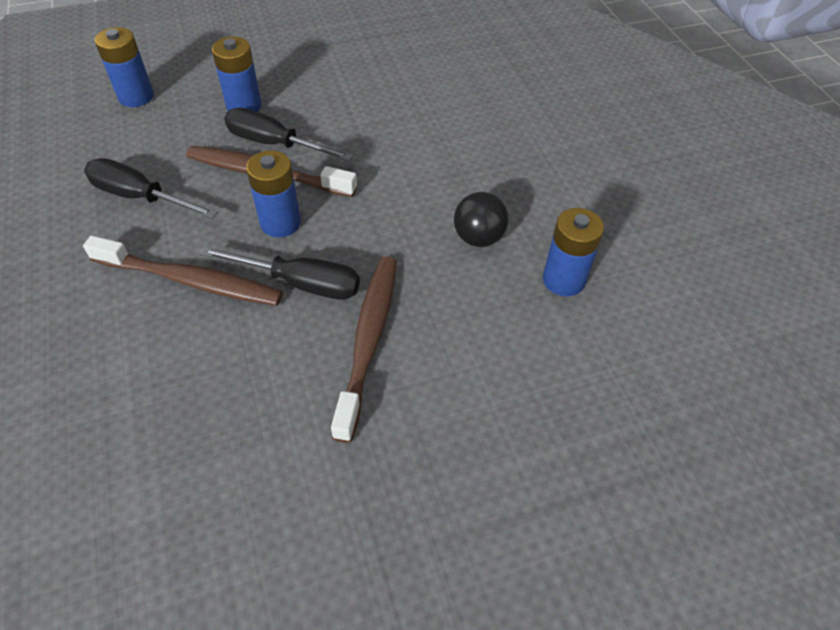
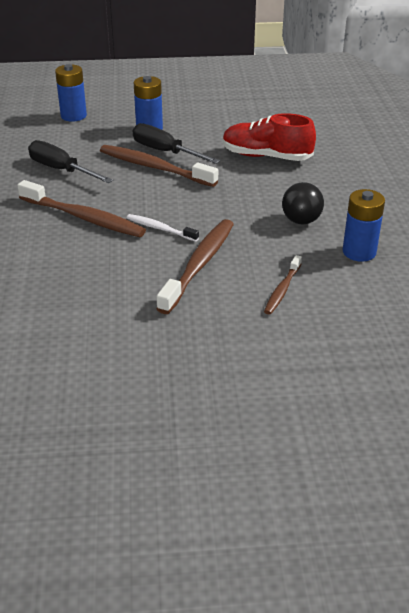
camera: 15 degrees right, 15 degrees down
black screwdriver [200,246,360,300] -> white toothbrush [127,214,199,241]
blue battery [246,150,301,237] -> none
none -> red shoe [223,113,316,161]
none -> brown toothbrush [264,255,302,315]

